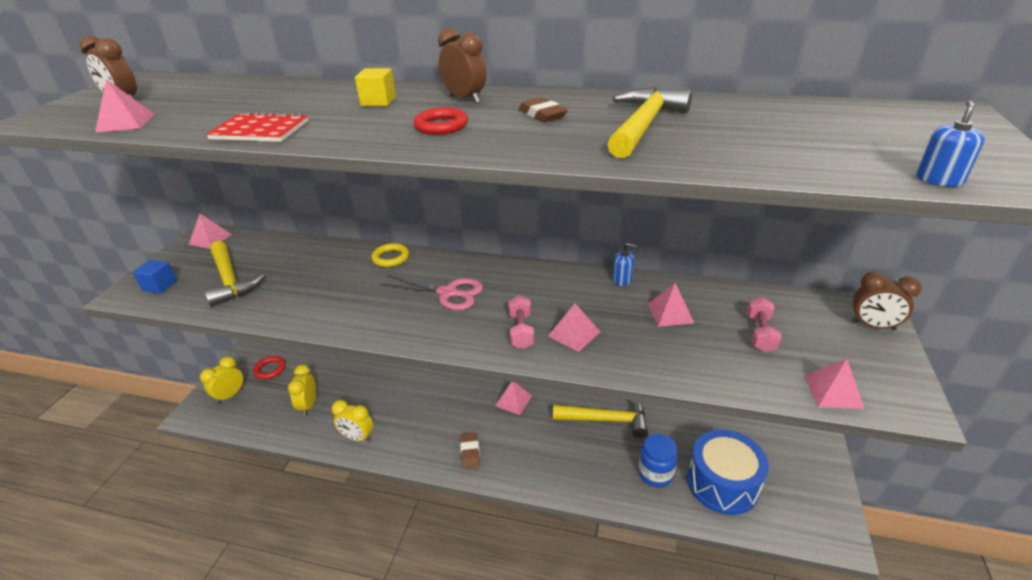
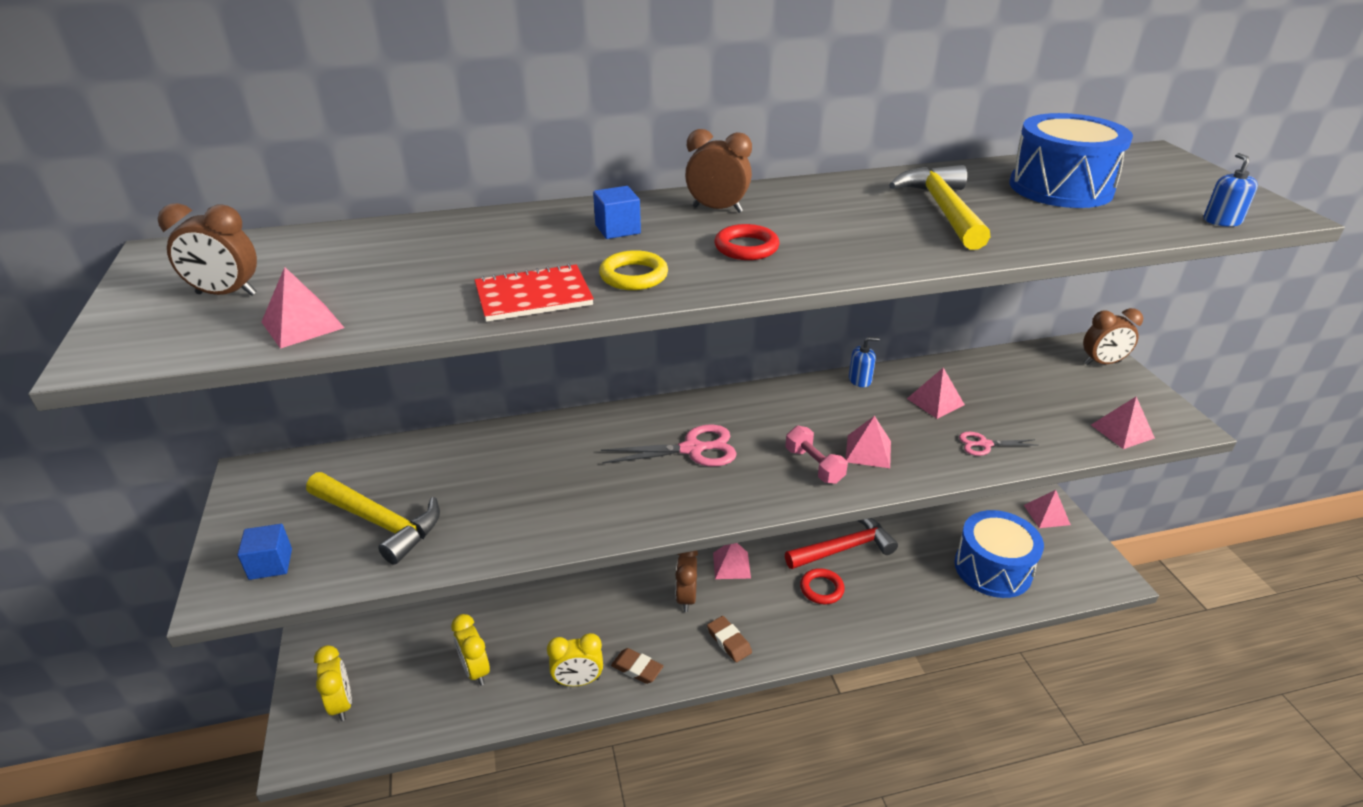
camera: 30 degrees left, 0 degrees up
pink pyramid [189,214,232,249] -> pink pyramid moved to [1024,490,1071,528]
yellow clock [200,356,243,404] -> yellow clock turned 150 degrees clockwise [314,645,352,721]
red ring [253,356,286,379] -> red ring moved to [800,568,845,604]
yellow cube [355,68,396,106] -> blue cube [593,186,641,239]
yellow ring [371,243,409,267] -> yellow ring moved to [599,250,668,290]
brown eraser [519,97,568,122] -> brown eraser moved to [611,648,663,684]
yellow hammer [553,400,648,438] -> red hammer [785,518,898,569]
blue jar [638,434,678,487] -> none
pink dumbbell [747,297,782,352] -> none
none -> brown clock [675,550,698,612]
none -> pink scissors [959,432,1039,456]
none -> blue drum [1009,113,1133,208]

